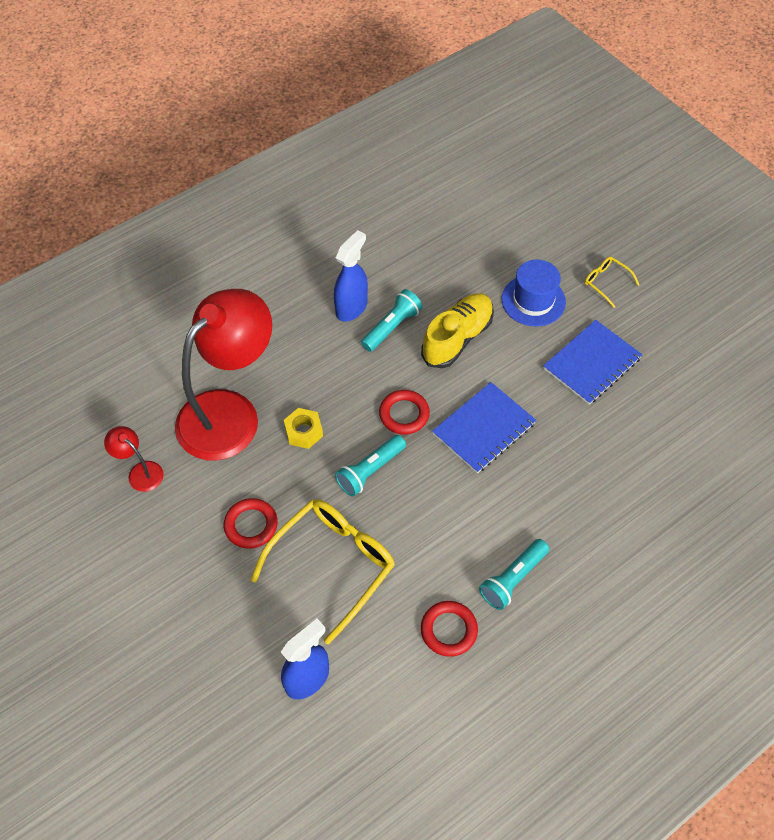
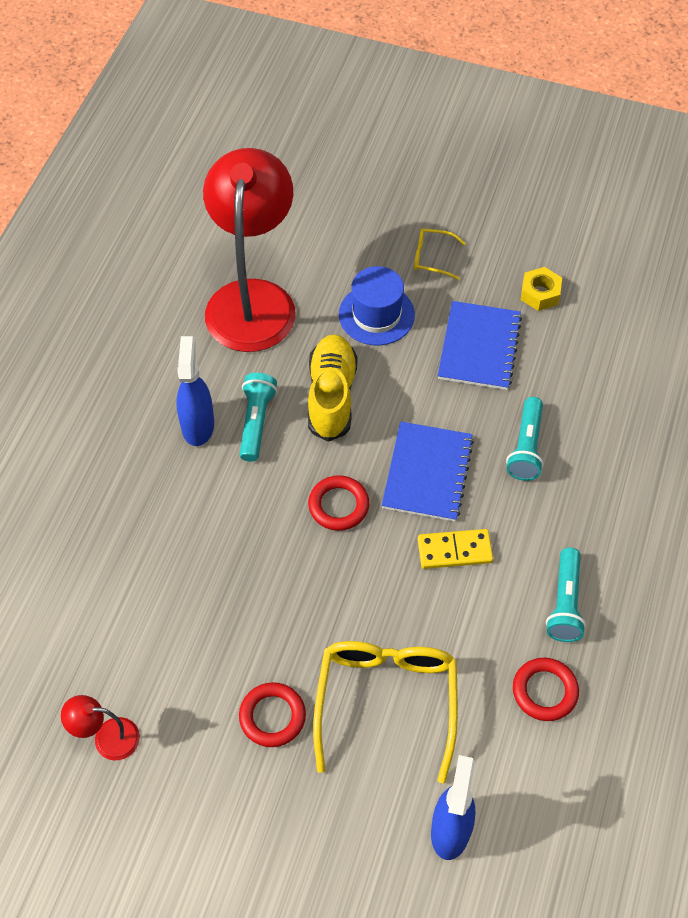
camera: 35 degrees left, 0 degrees up
red lamp [175,289,272,461] -> red lamp moved to [203,148,296,352]
yellow nut [284,408,323,449] -> yellow nut moved to [521,267,562,311]
turquoise flashlight [335,435,406,497] -> turquoise flashlight moved to [506,397,544,481]
none -> yellow domino [418,529,493,569]

